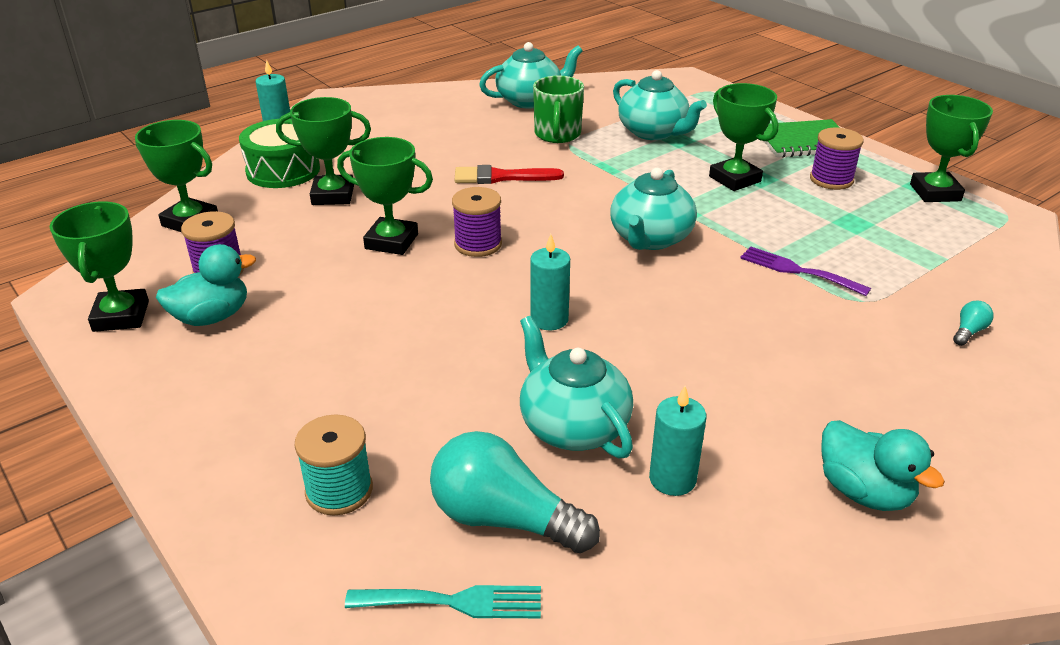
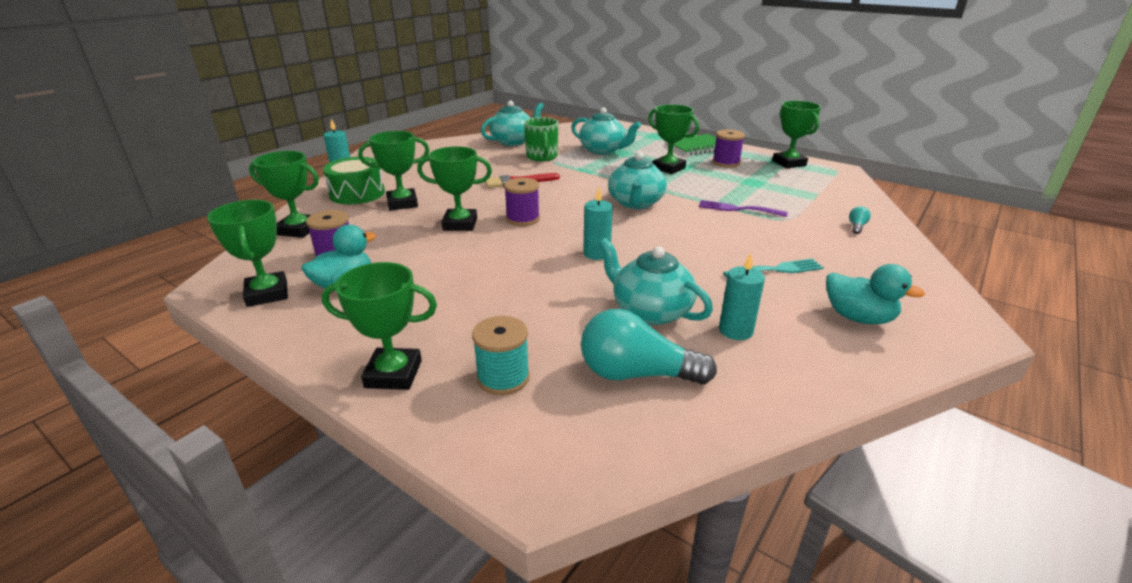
camera: 15 degrees left, 5 degrees down
turquoise fork [345,585,541,618] -> turquoise fork moved to [723,258,824,278]
none -> green trophy [322,262,437,390]

